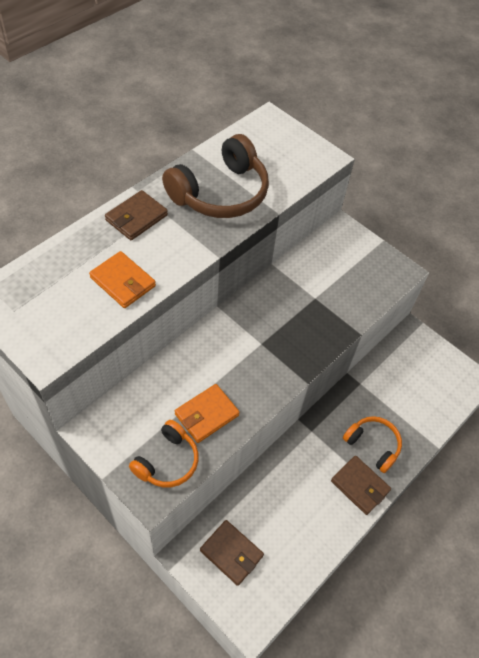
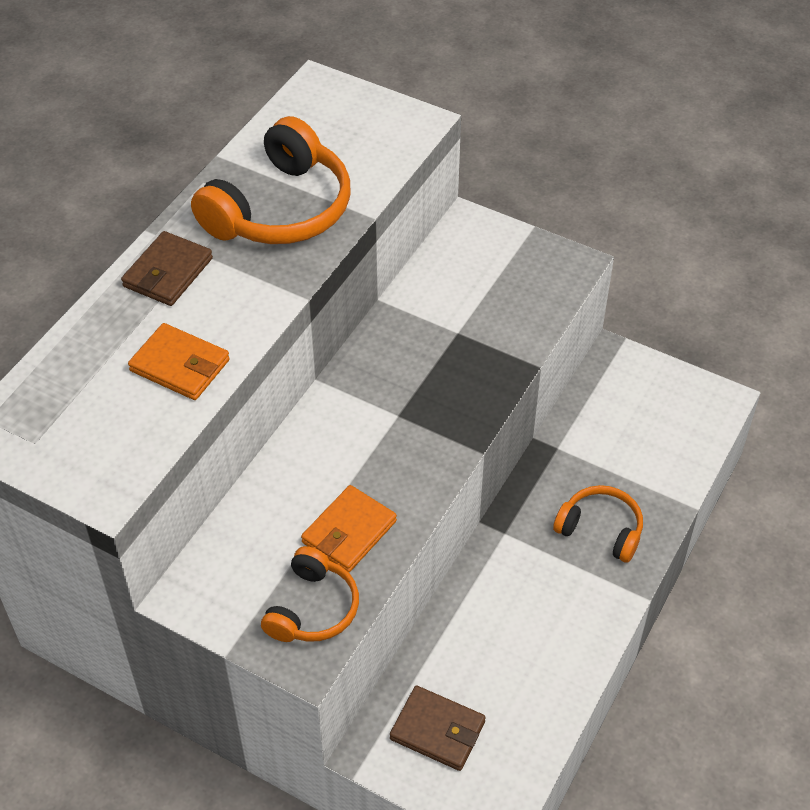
camera: 10 degrees left, 5 degrees down
brown headphones [162,134,269,218] -> orange headphones [191,116,350,244]
brown wallet [331,456,391,515] -> none

